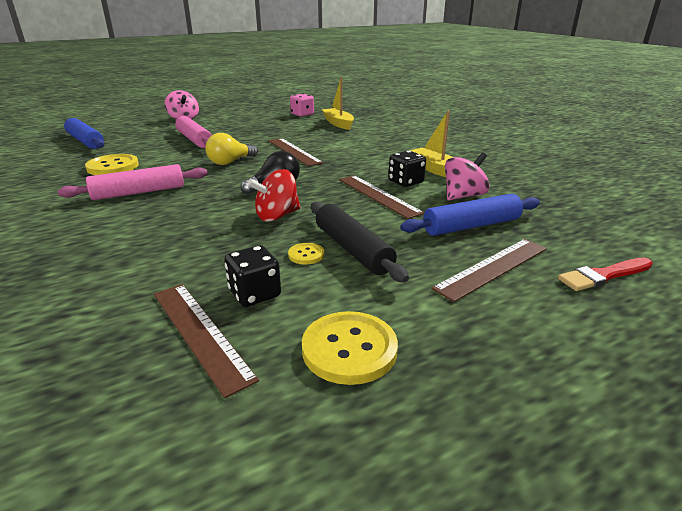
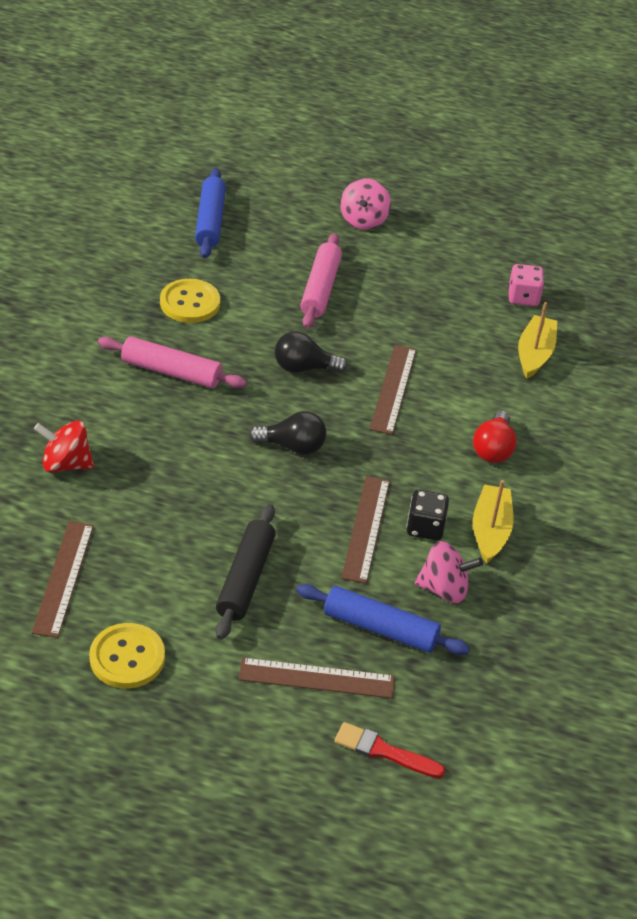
camera: 40 degrees right, 15 degrees up
yellow light bulb [205,133,258,165] -> black light bulb [275,331,347,373]
black dice [224,245,281,307] -> none
red spinning top [247,169,301,222] -> red spinning top moved to [34,421,94,472]
yellow button [288,243,324,264] -> none
none -> red light bulb [473,411,517,463]

